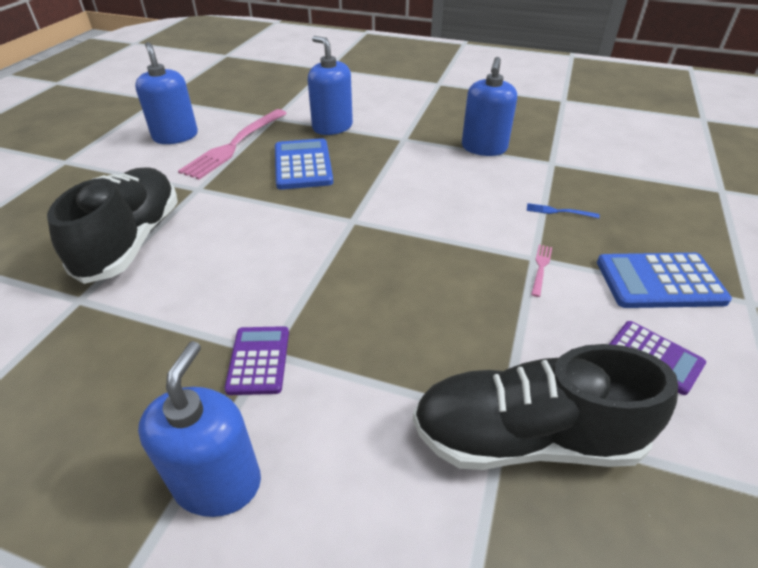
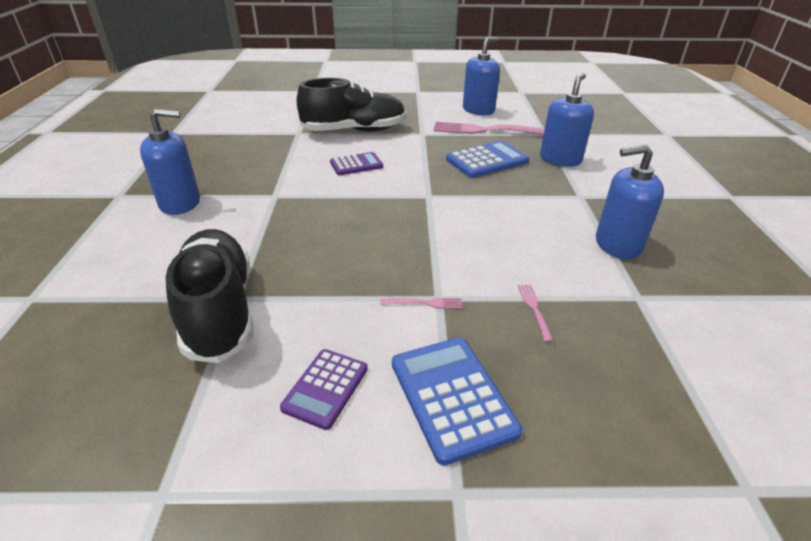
camera: 70 degrees right, 5 degrees down
purple calculator [224,326,289,395] -> purple calculator moved to [330,152,383,175]
blue fork [527,203,600,218] -> pink fork [518,284,554,342]

